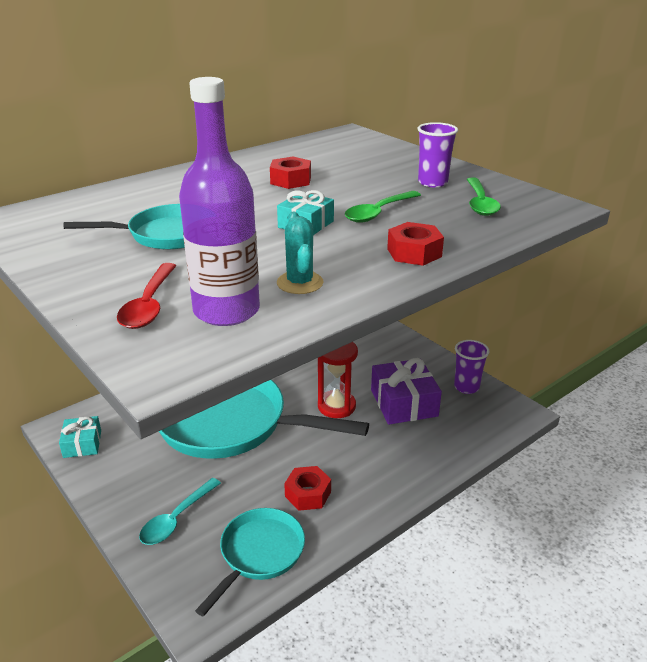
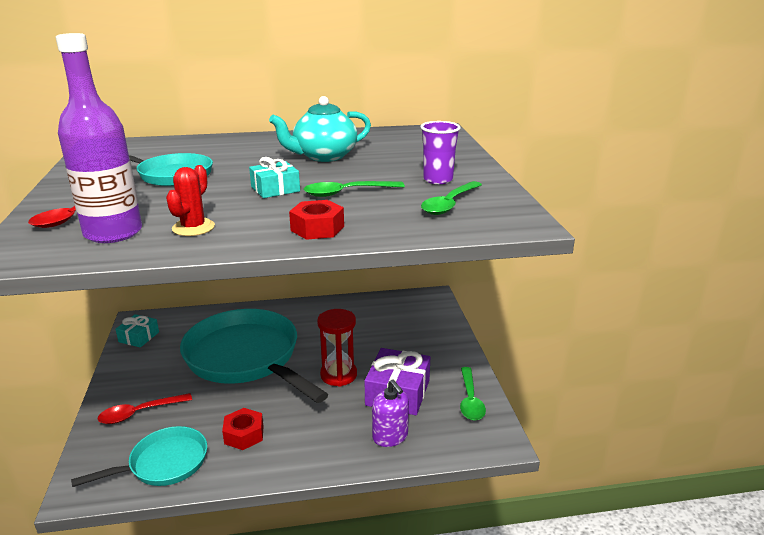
camera: 30 degrees right, 5 degrees down
turquoise spoon [139,478,221,545] -> red spoon [98,393,192,424]
red nut [270,157,311,189] -> turquoise teapot [269,96,371,162]
turquoise cactus [277,212,324,294] -> red cactus [166,165,215,236]
purple cup [454,340,489,394] -> green spoon [460,367,486,421]
none -> purple soap dispenser [372,380,409,447]

